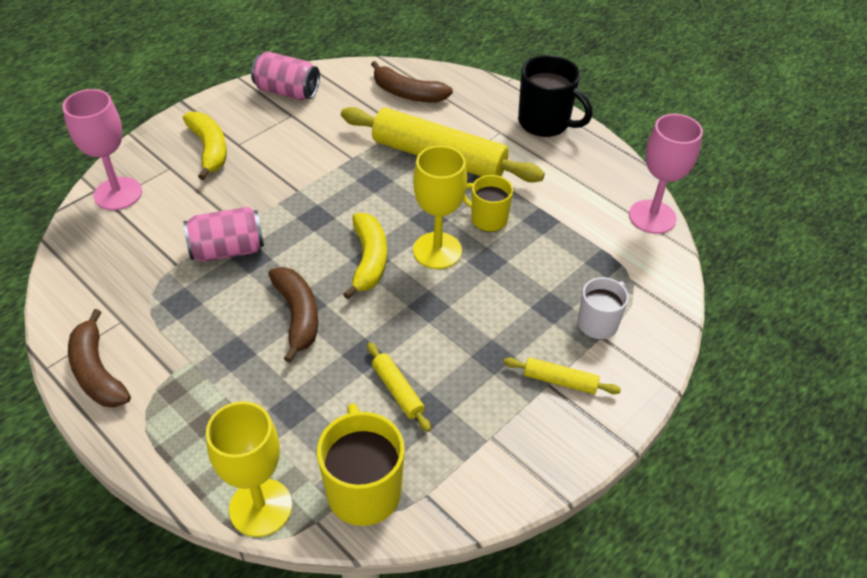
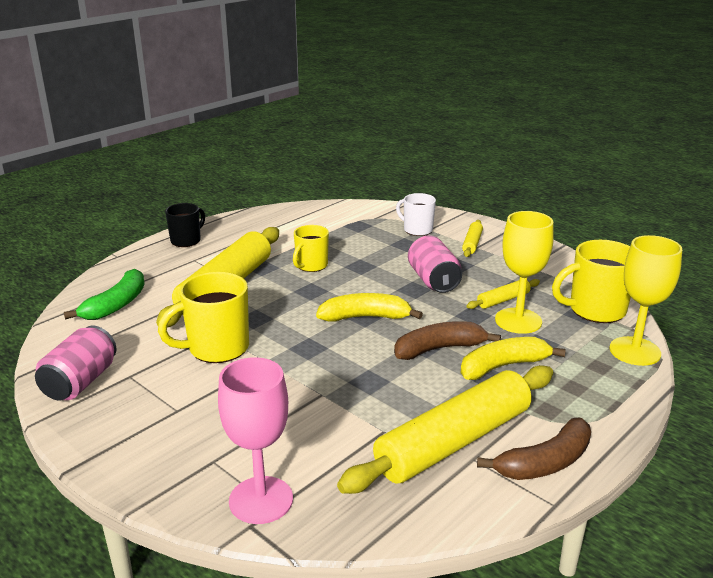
camera: 90 degrees left, 20 degrees down
yellow banana [183,111,227,180] -> yellow banana moved to [461,337,566,380]
pink can [184,207,264,262] -> pink can moved to [408,235,462,293]
brown banana [371,61,453,102] -> green banana [64,269,145,320]
yellow goblet [413,146,467,269] -> yellow goblet moved to [495,211,554,334]
black mug [518,55,593,137] -> black mug [165,203,205,247], size x0.64
pink goblet [629,114,703,234] -> none
none -> yellow mug [158,272,249,363]
none -> yellow rolling pin [337,365,553,494]

